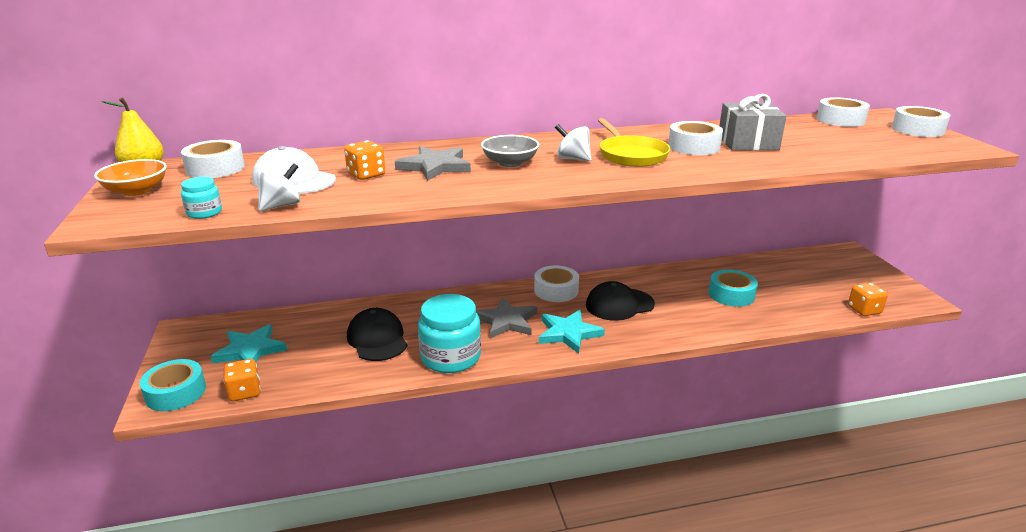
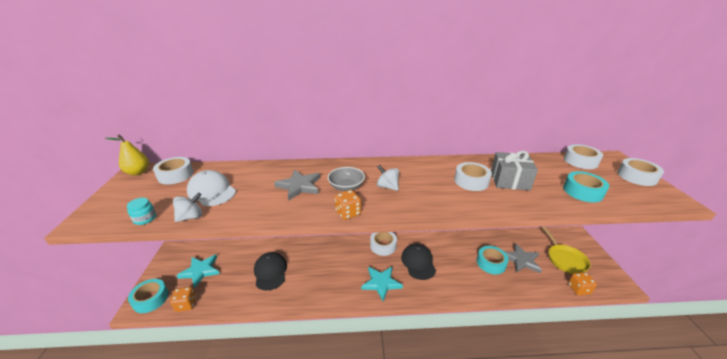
camera: 10 degrees right, 5 degrees up
orange bowl [94,159,167,196] -> none
orange dice [344,140,385,180] -> orange dice moved to [335,190,361,220]
turquoise jar [418,294,481,373] -> none
grey star [476,297,537,339] -> grey star moved to [505,243,542,273]
black cap [586,281,655,321] -> black cap turned 90 degrees clockwise [401,243,436,280]
yellow pan [598,118,670,167] -> yellow pan moved to [542,227,591,274]
none -> turquoise tape [563,171,609,202]

